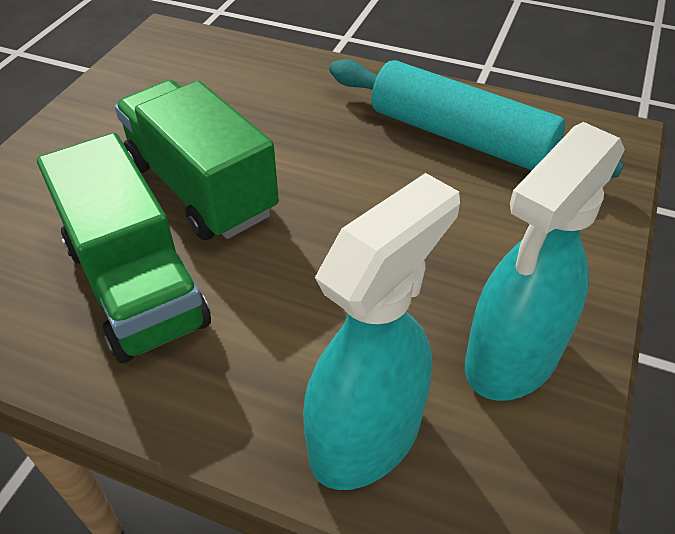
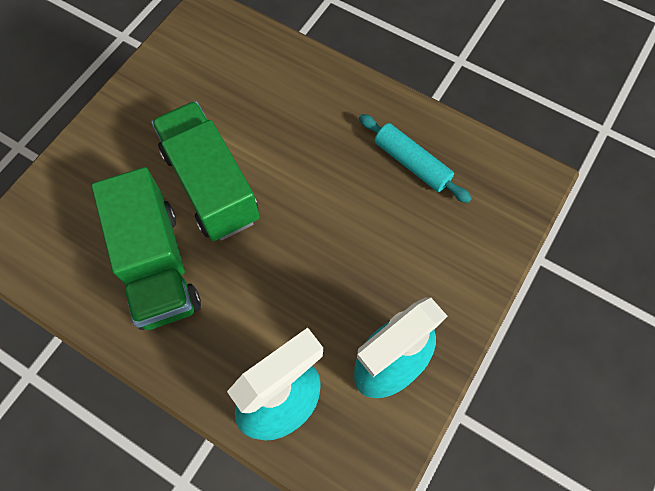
camera: 10 degrees right, 20 degrees up
turquoise rolling pin [329,59,624,178] -> turquoise rolling pin [359,114,472,203], size x0.59

